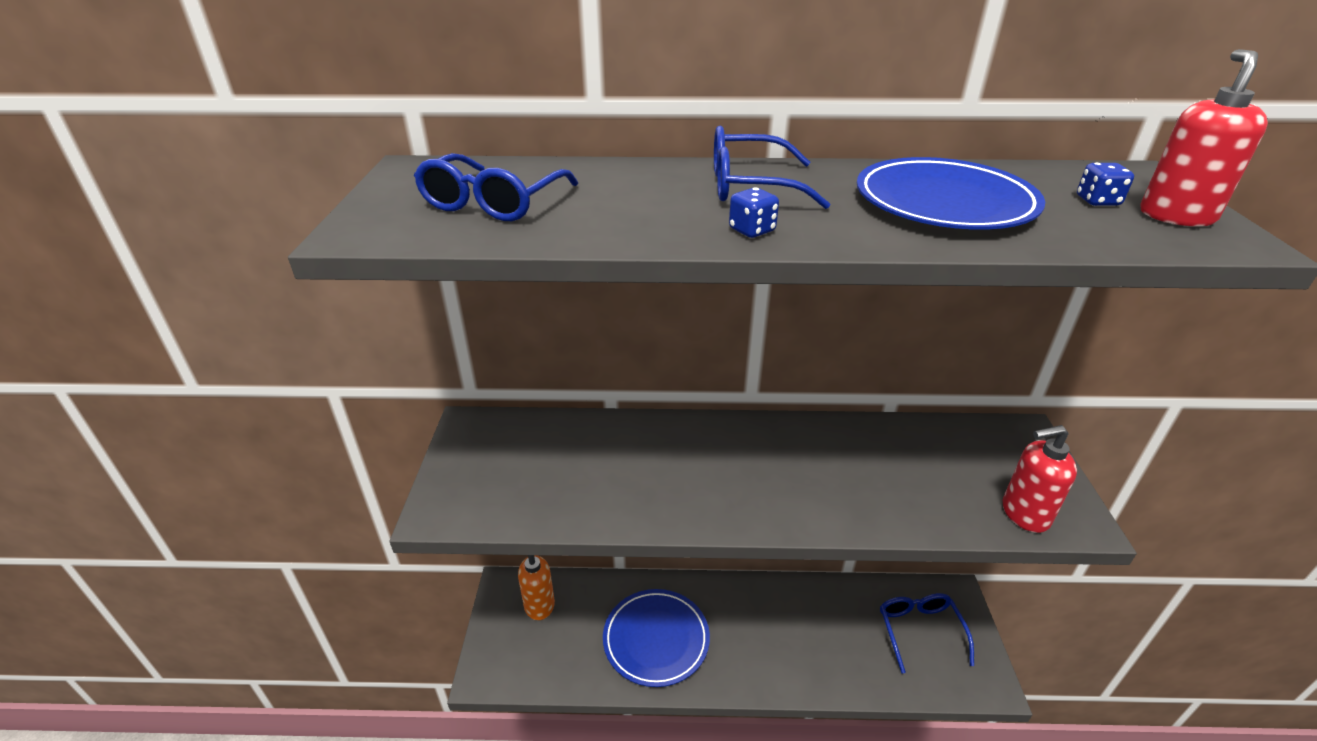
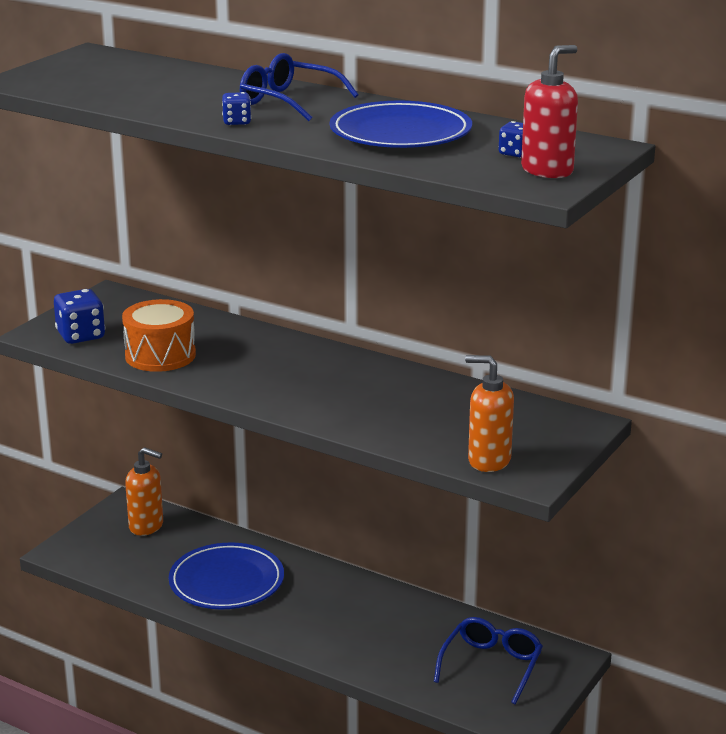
camera: 30 degrees right, 10 degrees down
blue glasses [414,153,578,221] -> none
red soap dispenser [1003,425,1077,533] -> orange soap dispenser [465,355,514,472]
none -> blue dice [54,289,105,344]
none -> orange drum [122,299,196,372]

